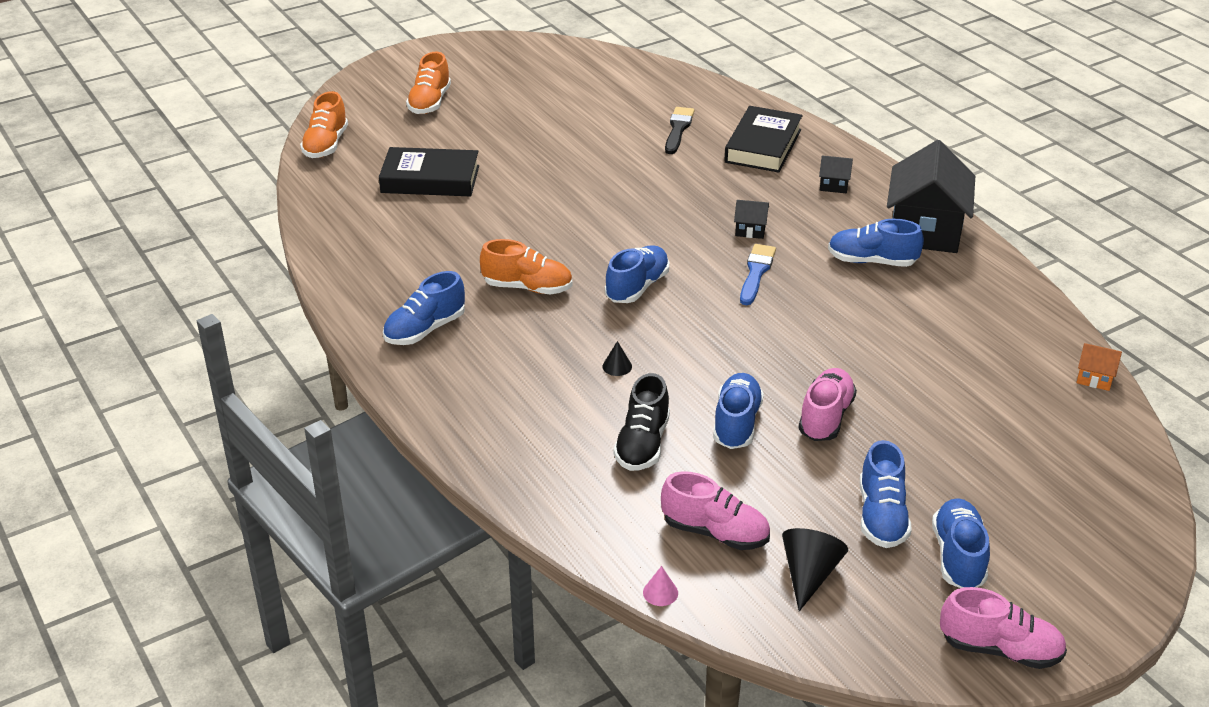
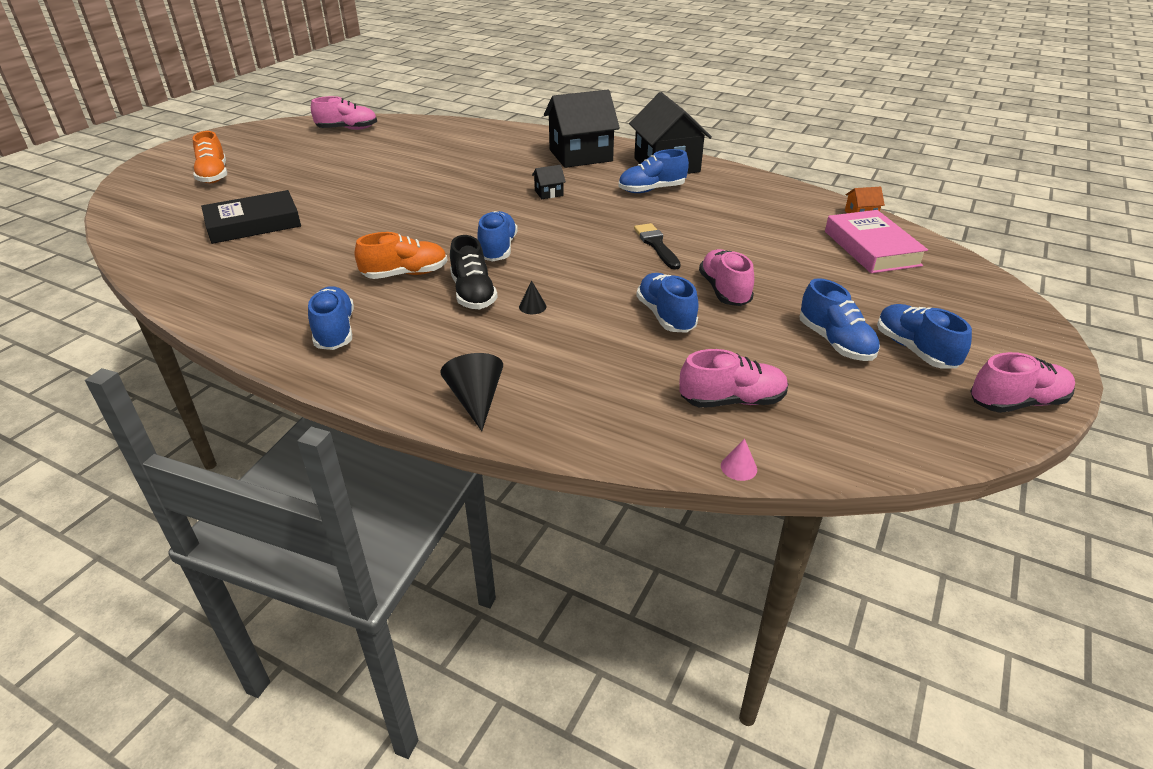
camera: 30 degrees left, 0 degrees up
orange shoe [300,91,348,158] -> none
blue shoe [383,271,465,345] -> blue shoe turned 150 degrees clockwise [308,286,354,350]
black shoe [613,373,670,471] -> black shoe moved to [450,235,498,309]
black brush [665,107,695,154] -> black brush moved to [634,223,681,269]
black book [724,106,803,173] -> none
blue brush [740,244,776,305] -> none
black cone [782,528,848,611] -> black cone moved to [440,353,503,431]
black house [819,156,853,193] -> black house [544,90,620,168], size x2.43
none -> pink shoe [311,96,377,130]
none -> pink book [825,210,928,273]

